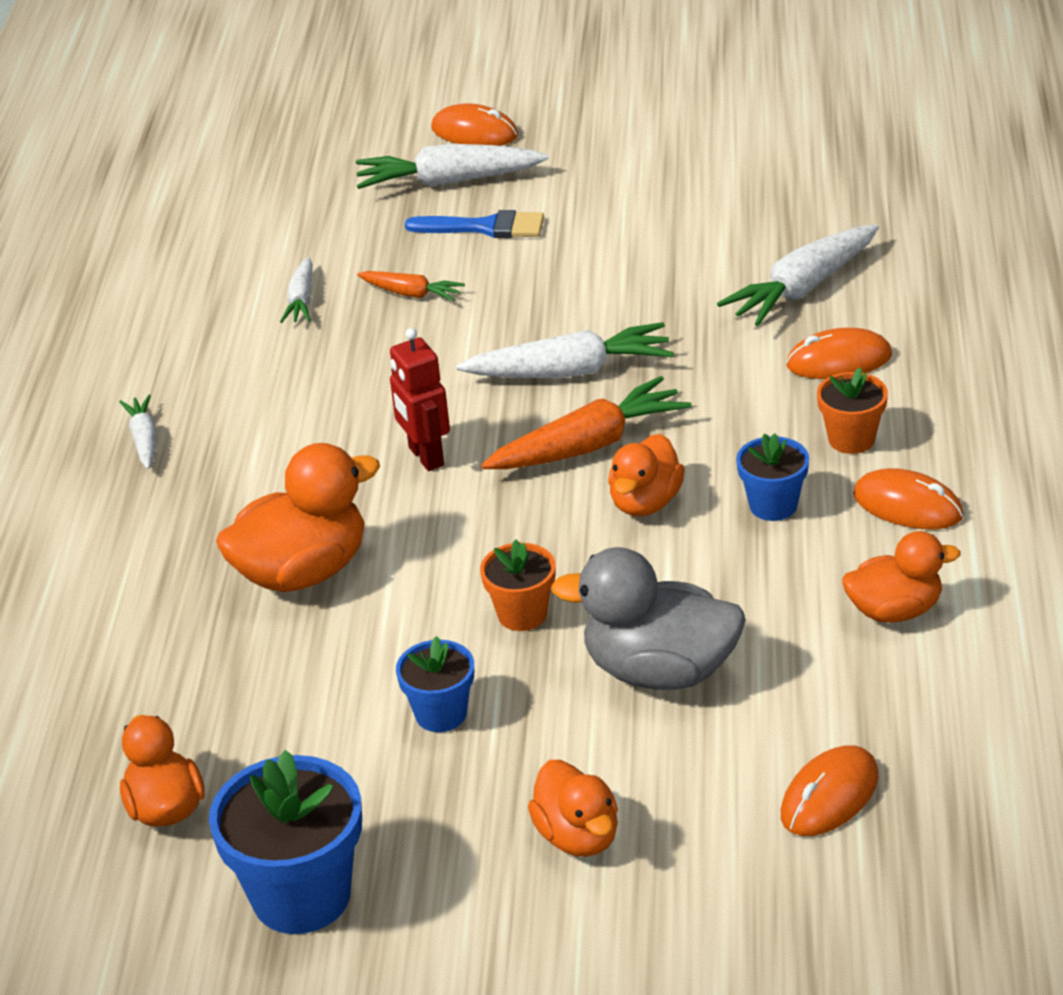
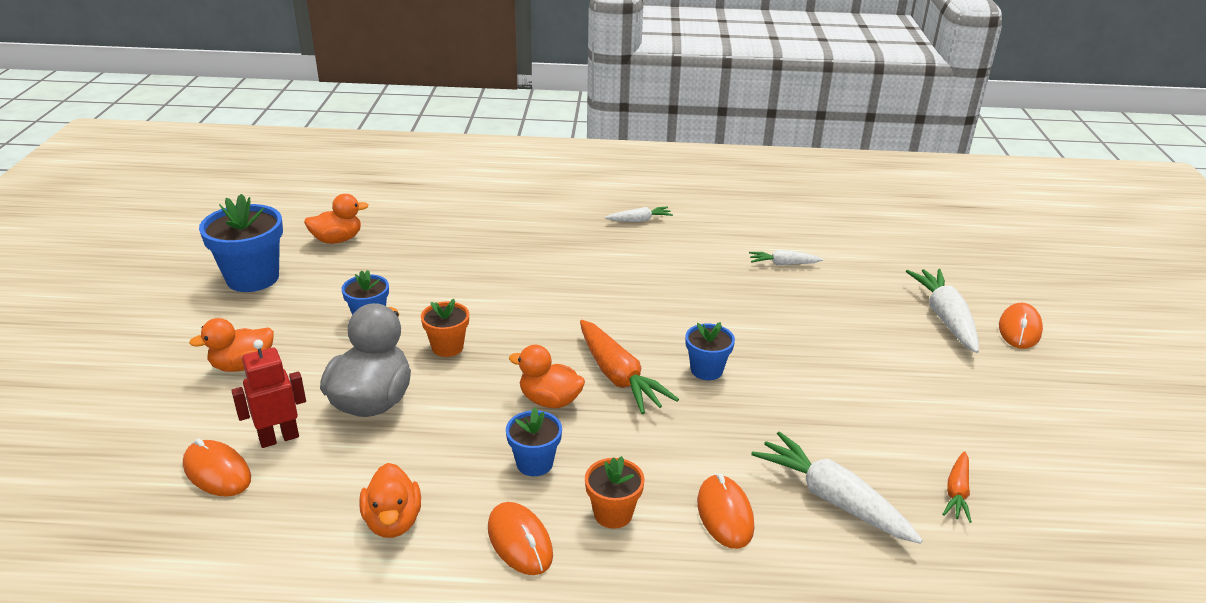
camera: 85 degrees right, 5 degrees down
orange duck [216,443,380,592] -> none
orange carrot [357,271,465,301] -> orange carrot moved to [942,451,972,523]
red robot [390,328,450,471] -> red robot moved to [231,340,306,448]
blue brush [405,210,544,238] -> none
white carrot [456,322,674,378] -> blue flower pot [685,322,735,380]
orange mouse [853,468,964,530] -> orange mouse turned 60 degrees counterclockwise [488,502,553,575]

